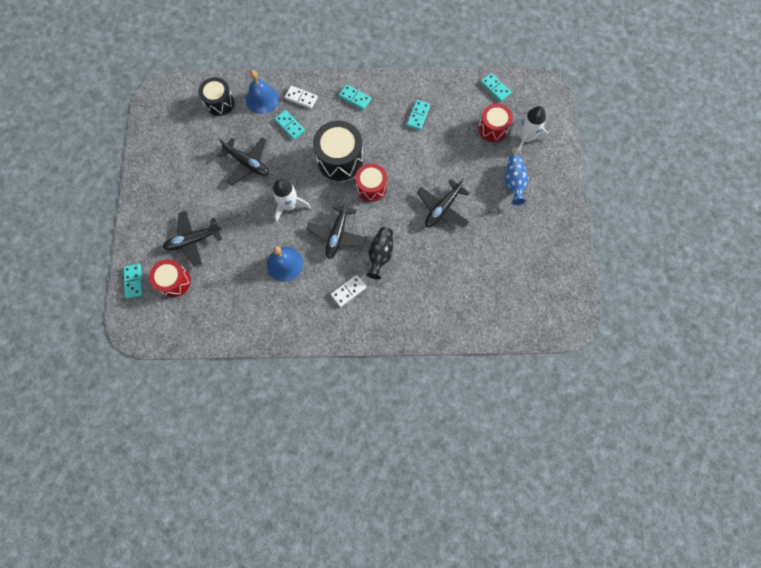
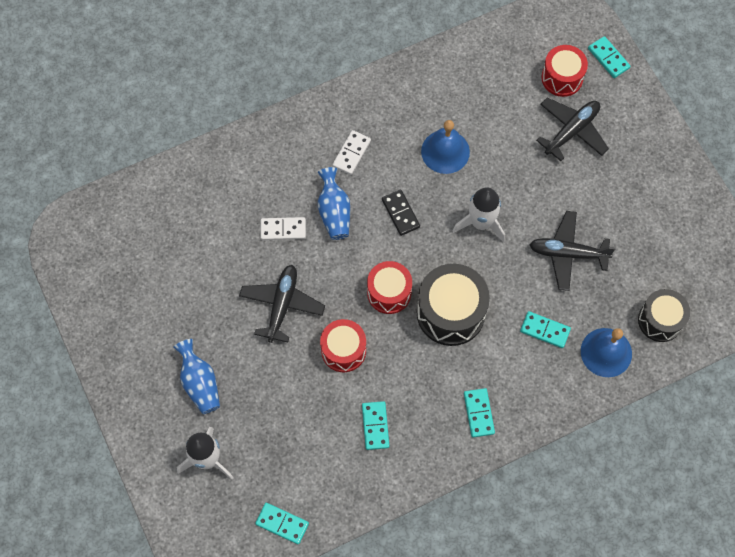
camera: 155 degrees right, 5 degrees down
white domino [285,86,318,109] -> white domino moved to [261,217,306,240]
black plane [307,199,367,259] -> black domino [382,190,420,236]
turquoise domino [339,84,371,110] -> turquoise domino turned 75 degrees clockwise [464,388,495,438]
black vase [366,227,393,280] -> blue vase [318,167,350,240]
red drum [478,103,513,142] -> red drum moved to [320,319,366,372]

